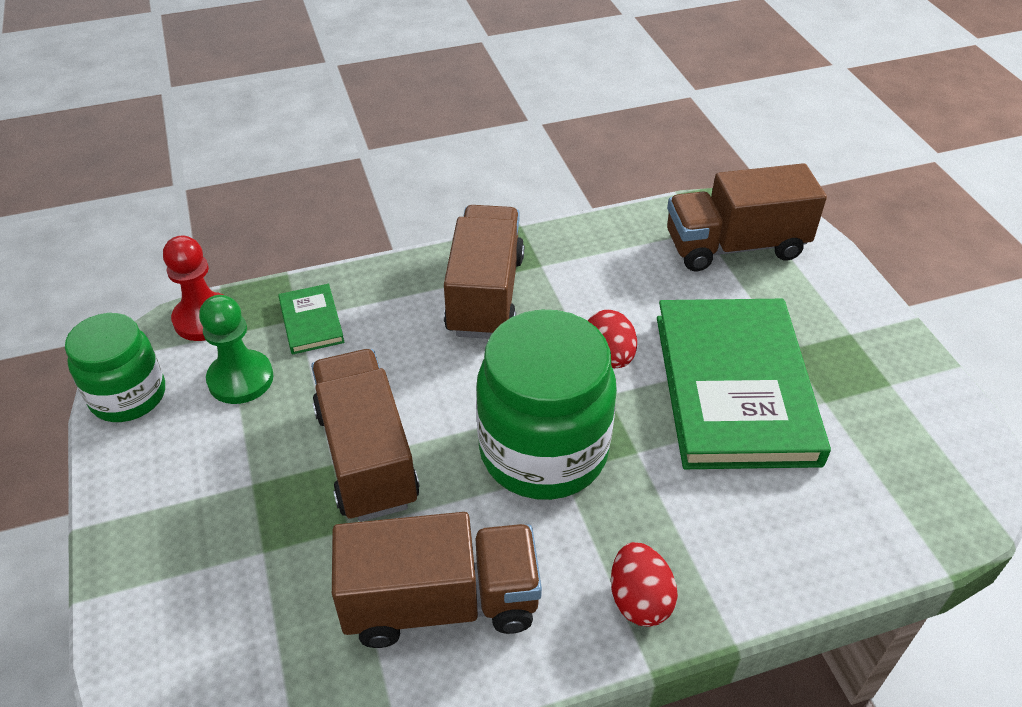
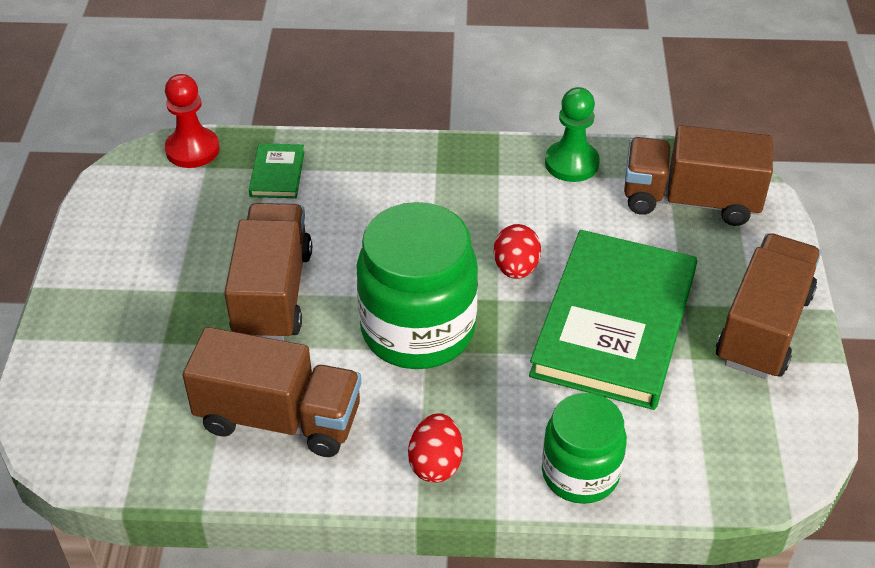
camera: 20 degrees right, 0 degrees up
green jar [65,313,165,422] -> green jar moved to [542,393,627,504]
green pawn [199,295,274,404] -> green pawn moved to [545,87,600,182]
brown truck [444,205,524,339] -> brown truck moved to [716,233,821,379]

